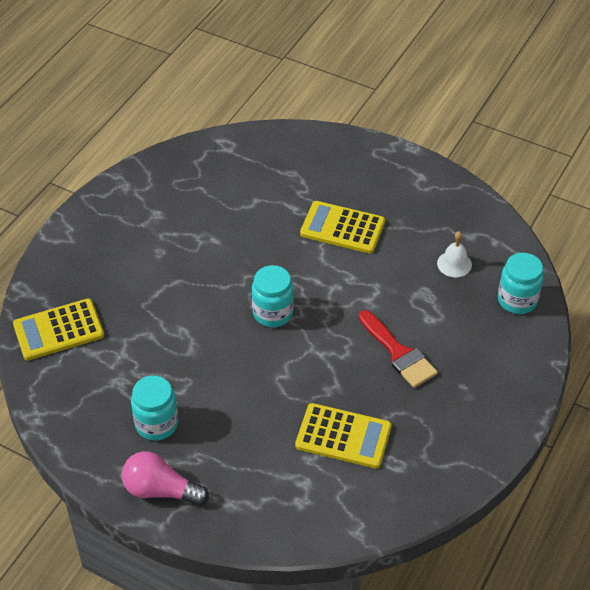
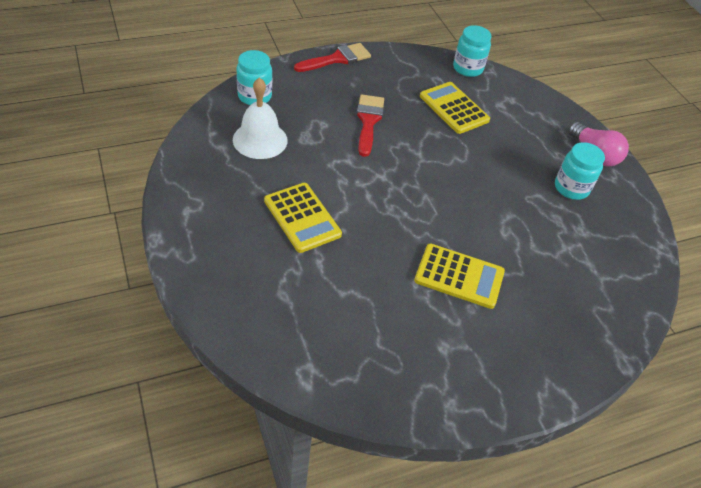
camera: 145 degrees left, 0 degrees up
yellow calculator [13,298,104,361] -> yellow calculator moved to [414,243,505,309]
turquoise jar [252,265,294,327] -> turquoise jar moved to [453,25,491,77]
white bell [437,231,472,277] -> white bell [233,77,288,159], size x1.71
none -> red brush [294,43,371,72]

